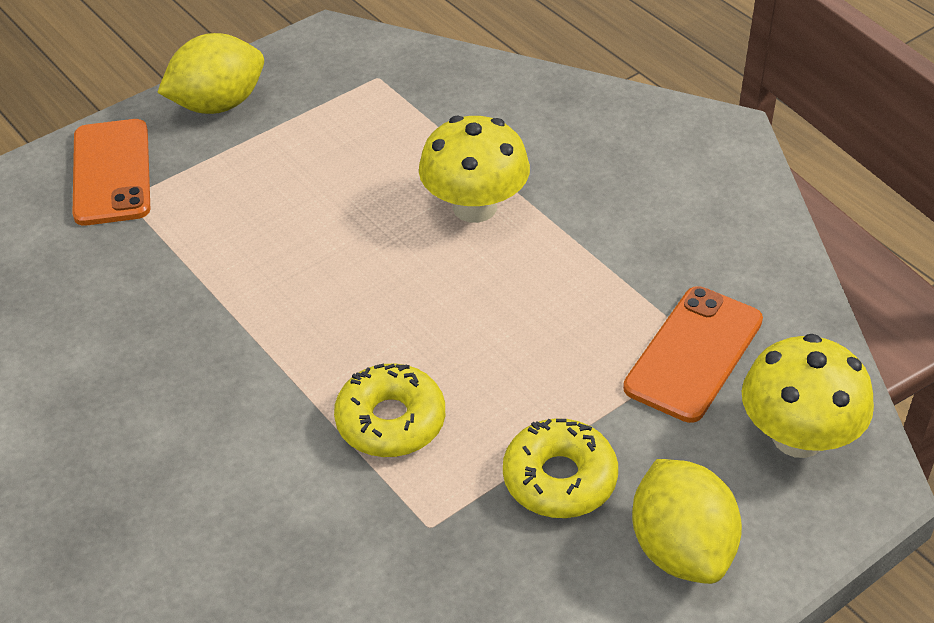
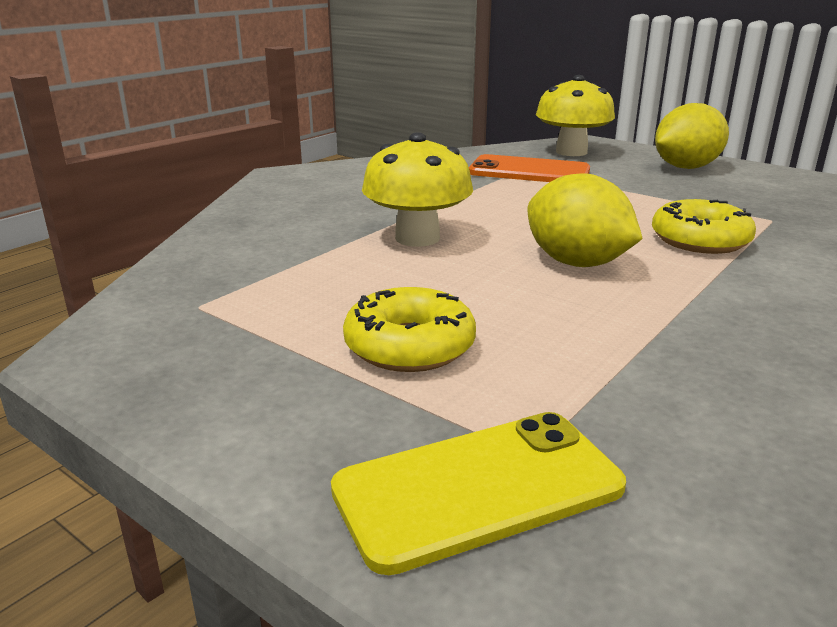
camera: 105 degrees left, 20 degrees down
orange phone [72,119,150,225] -> yellow phone [331,412,626,575]
yellow lemon [157,33,264,114] -> yellow lemon moved to [527,173,643,267]
yellow donut [503,418,618,518] -> yellow donut moved to [343,287,476,372]

